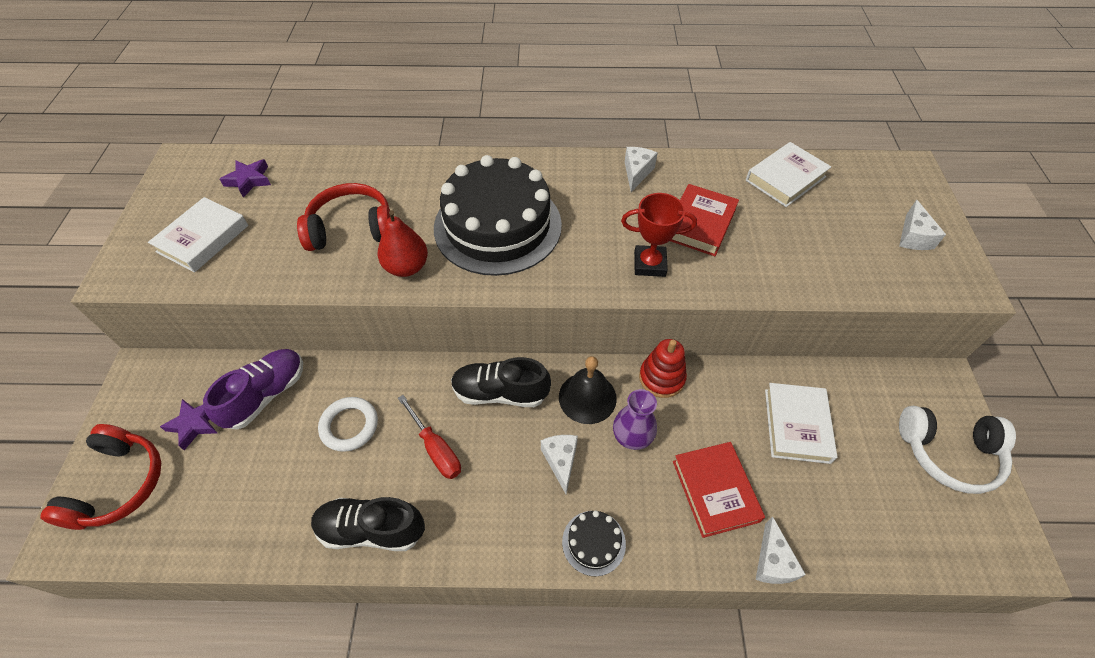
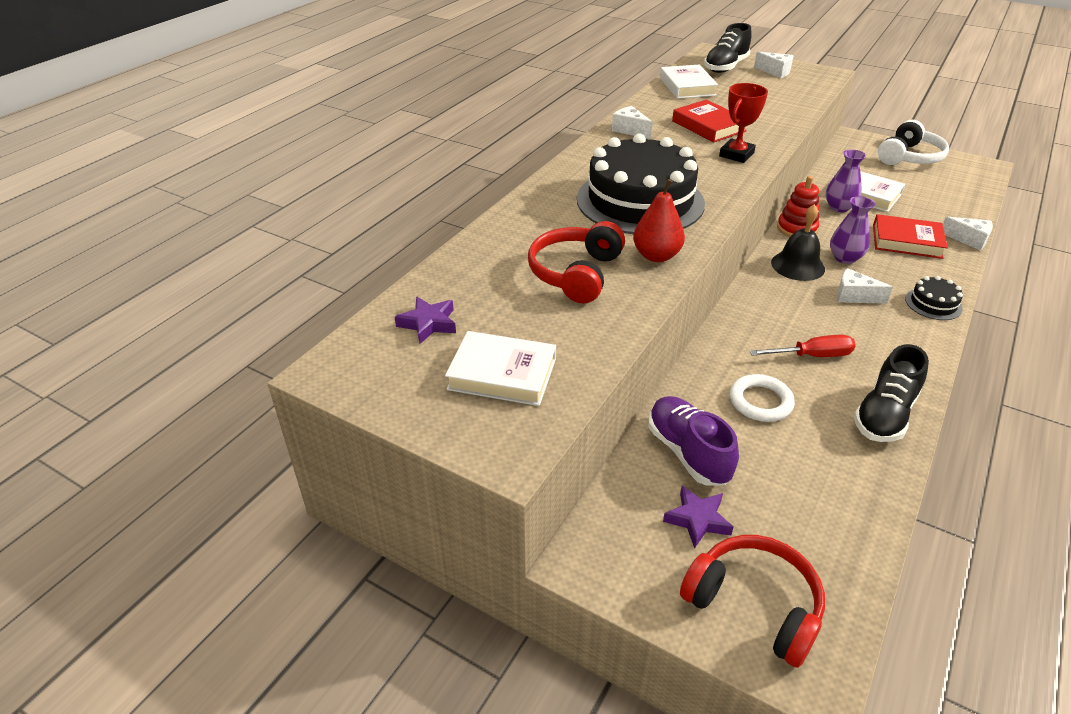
camera: 60 degrees left, 15 degrees down
white book [148,197,248,273] -> white book turned 45 degrees counterclockwise [445,331,556,406]
black shoe [451,357,551,407] -> black shoe moved to [704,23,752,73]
none -> purple vase [825,149,866,212]

